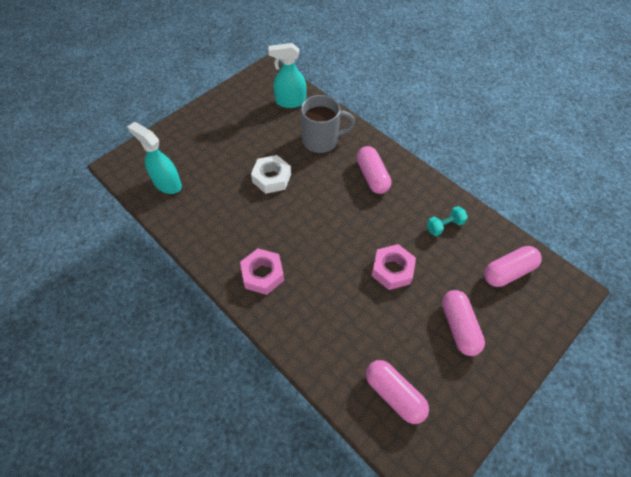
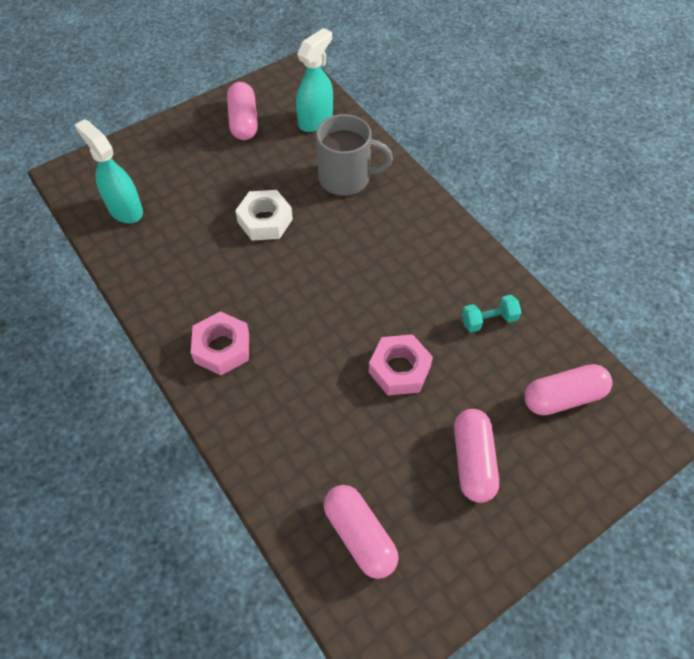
camera: 10 degrees right, 0 degrees up
turquoise spray bottle [268,43,306,108] -> turquoise spray bottle turned 120 degrees clockwise [296,28,333,132]
pink capsule [356,146,391,194] -> pink capsule moved to [227,82,258,140]

